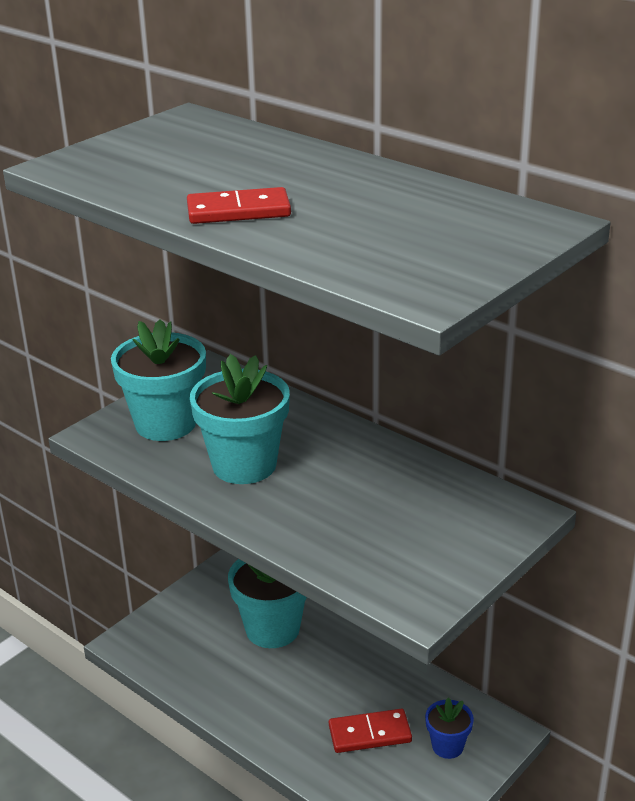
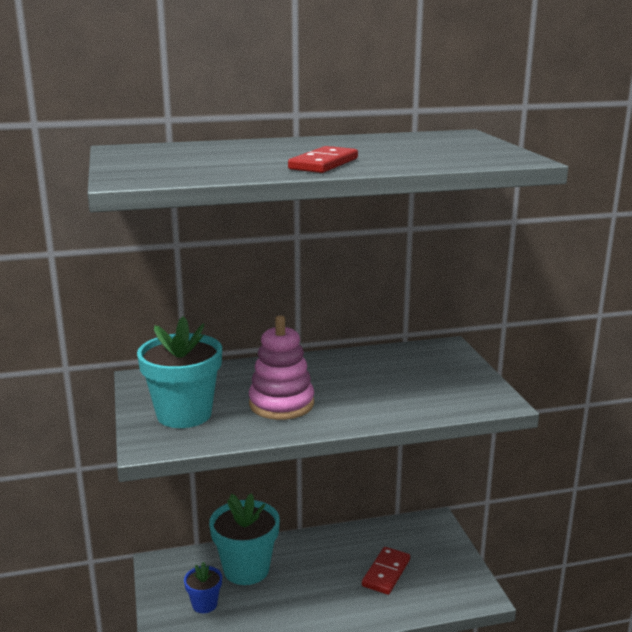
camera: 55 degrees left, 10 degrees down
turquoise flower pot [190,354,290,484] -> pink stacking toy [249,315,314,420]
blue flower pot [425,698,474,759] -> blue flower pot moved to [184,562,222,613]

